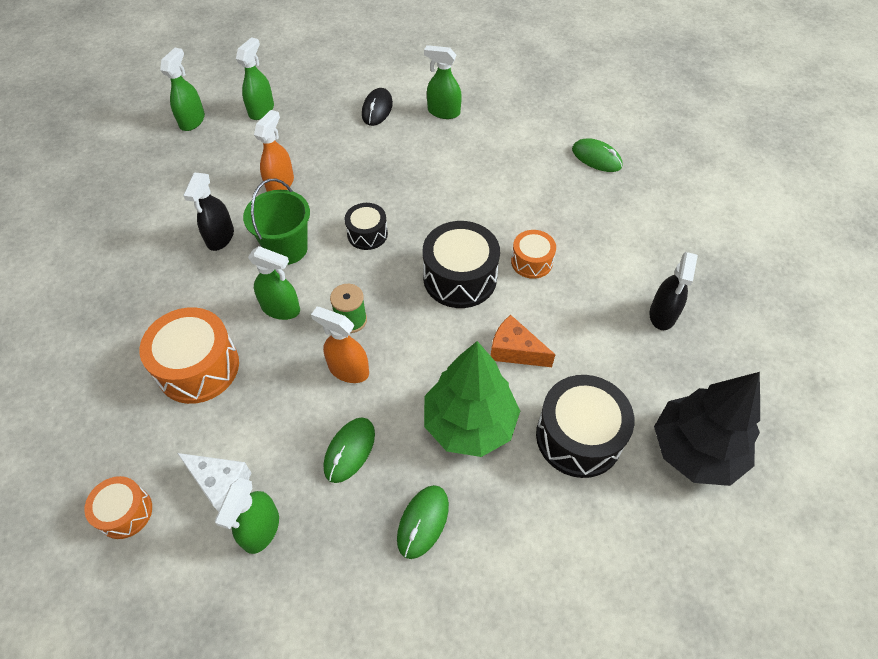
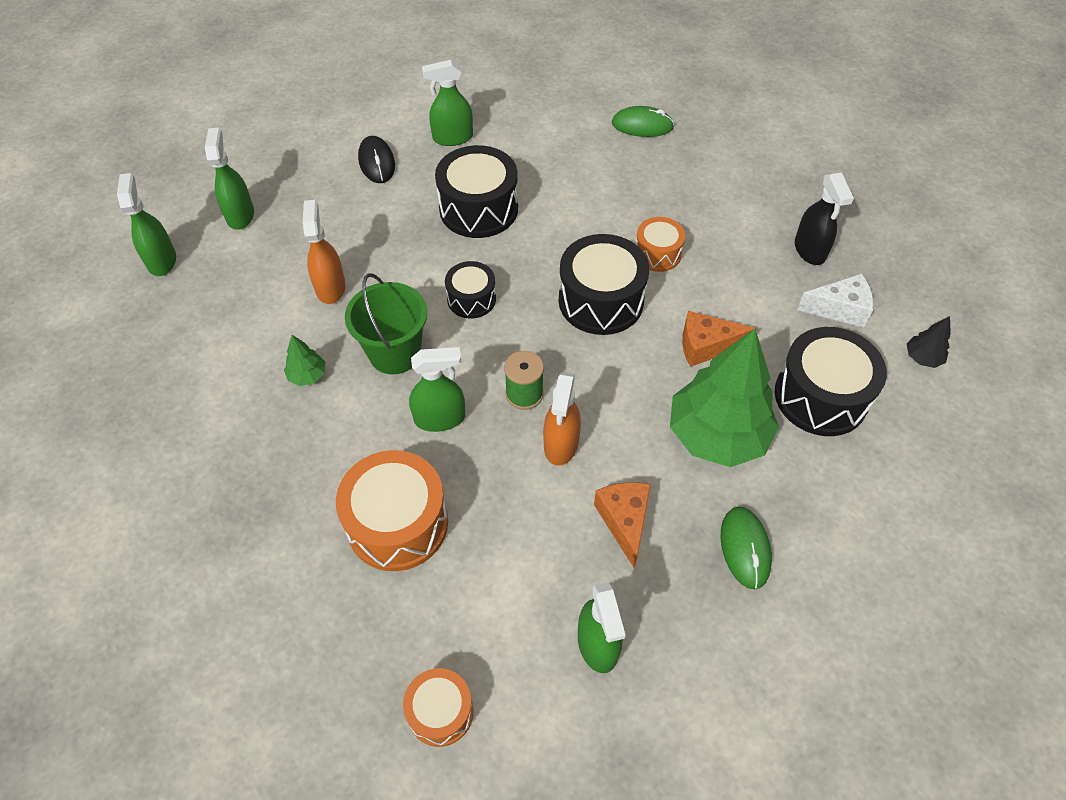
camera: 30 degrees left, 0 degrees up
white cheese [177,453,251,512] -> white cheese moved to [797,273,874,328]
black spray bottle [183,173,234,251] -> green tree [284,335,325,386]
orange spray bottle [311,307,369,383] -> orange spray bottle turned 75 degrees counterclockwise [543,372,581,465]
green mouse [324,418,375,483] -> orange cheese [594,482,651,568]
black tree [654,372,760,486] -> black tree [907,316,951,368], size x0.41
none -> black drum [435,145,518,238]

